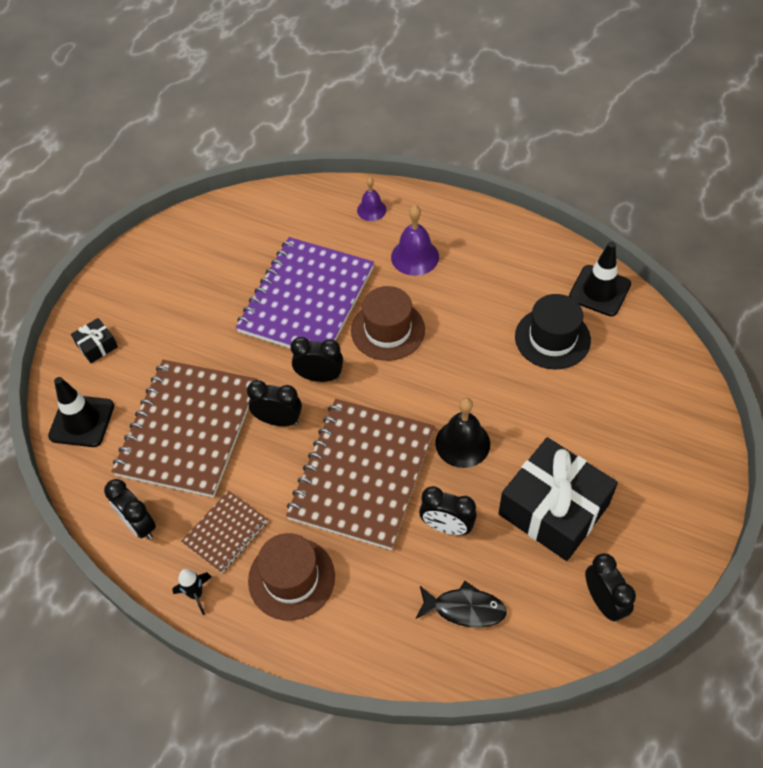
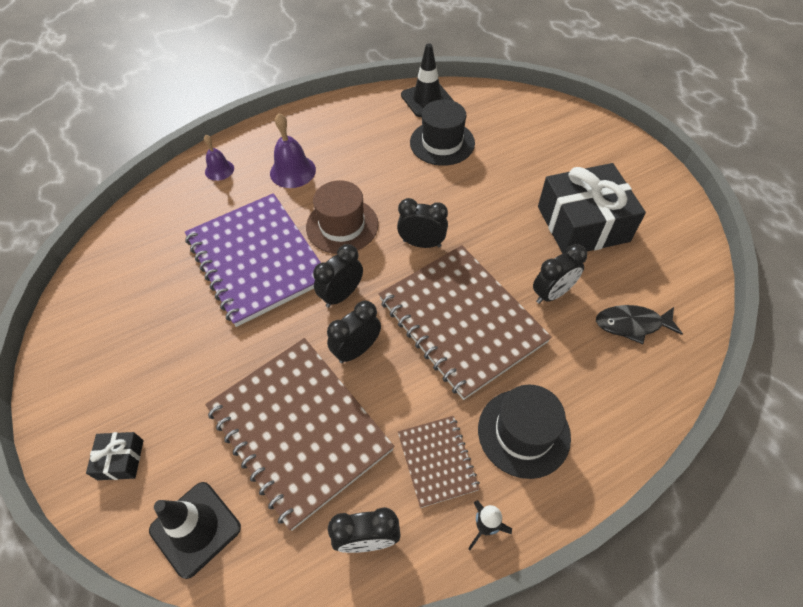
camera: 55 degrees left, 0 degrees up
brown hat [248,533,335,621] -> black hat [478,385,571,479]
black fish [416,581,507,628] -> black fish turned 135 degrees counterclockwise [596,305,683,344]
black bell [435,398,490,468] -> none
black clock [585,553,636,622] -> black clock moved to [397,198,448,248]

